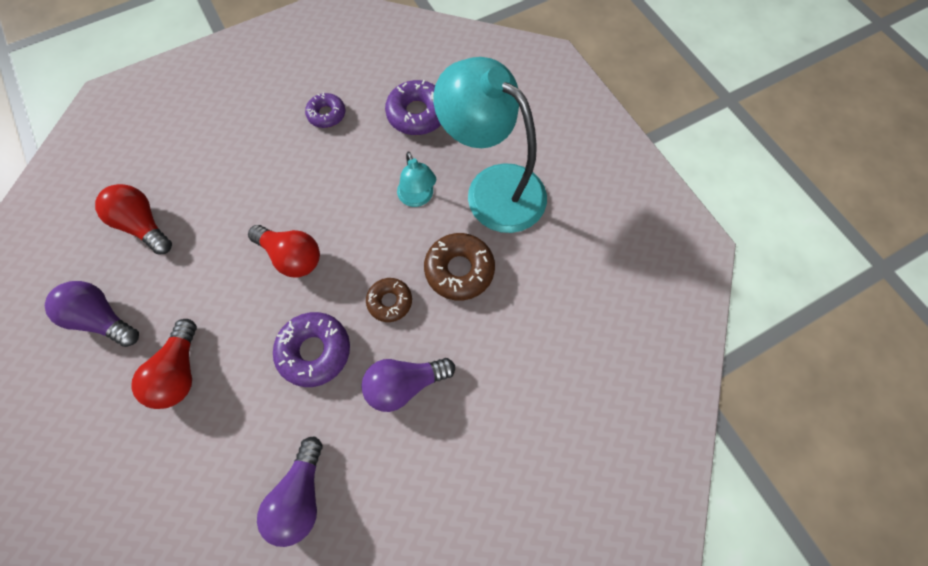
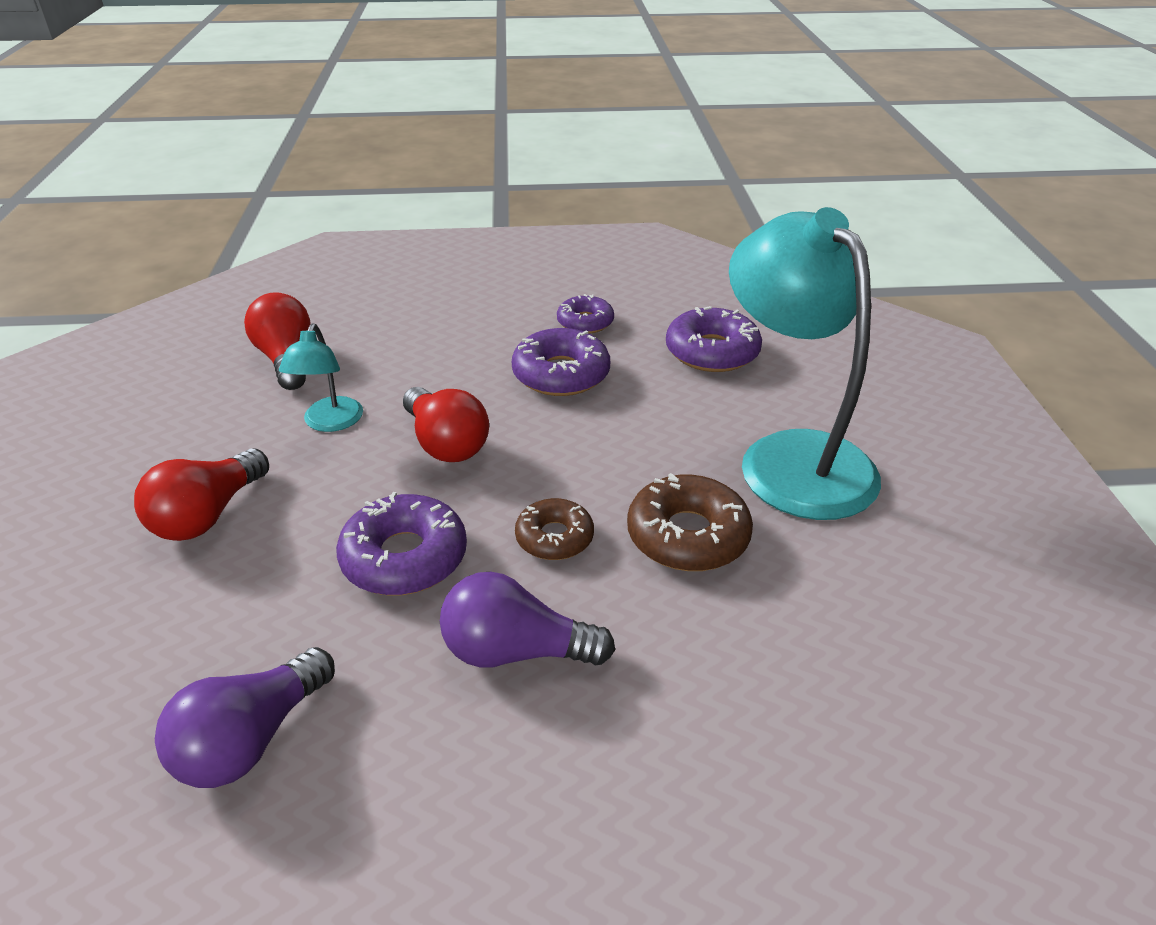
camera: 25 degrees right, 30 degrees down
purple light bulb [45,281,139,347] -> none
turquoise lamp [397,152,436,207] -> turquoise lamp moved to [279,323,363,432]
none -> purple donut [512,328,610,396]

